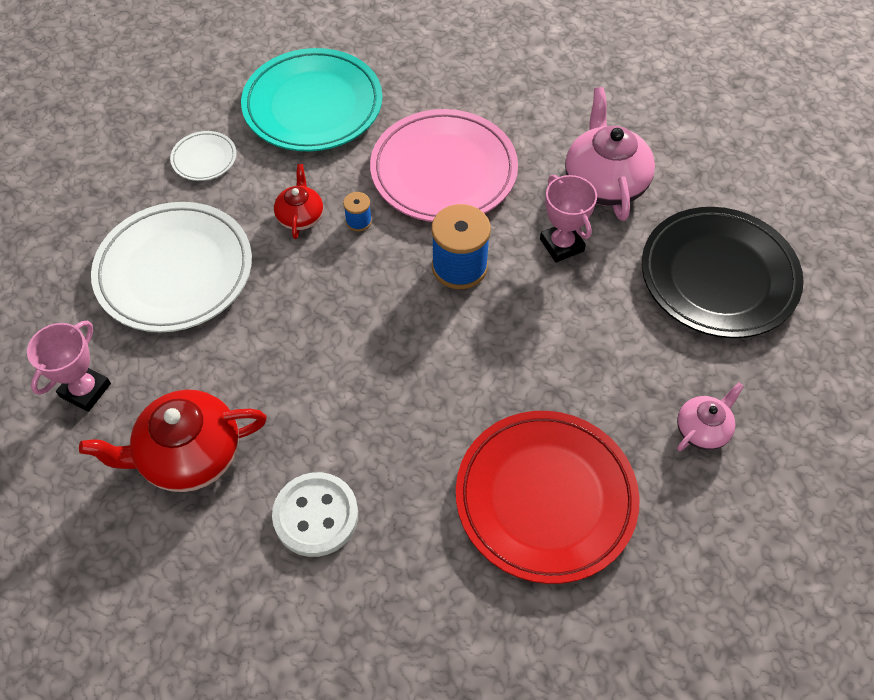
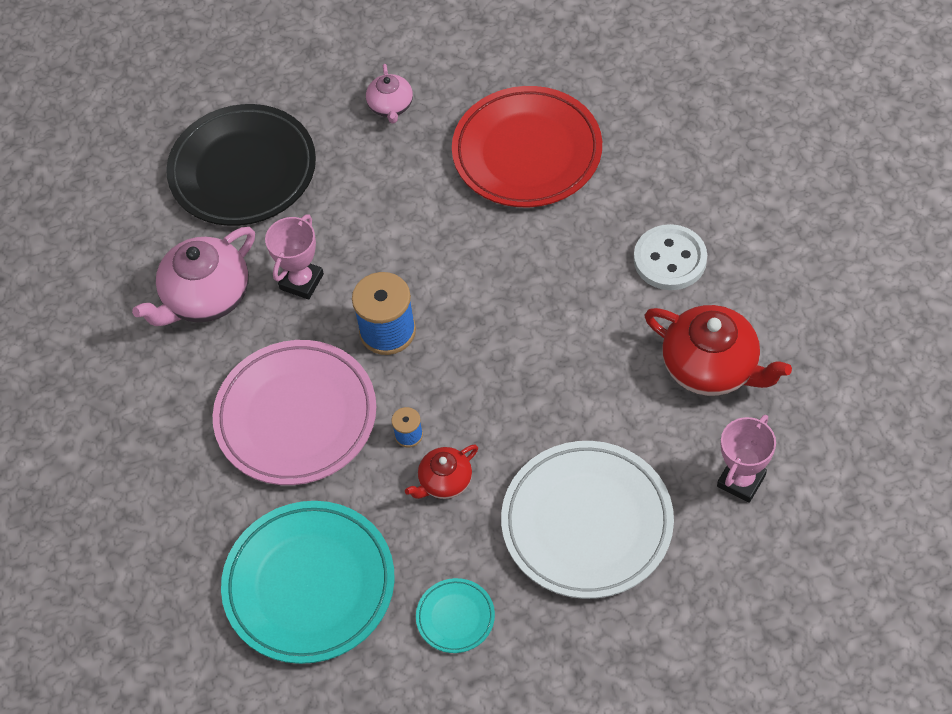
camera: 125 degrees left, 0 degrees up
pink trophy [27,321,111,412] -> pink trophy turned 45 degrees counterclockwise [717,415,776,503]
white plate [170,131,237,181] -> turquoise plate [416,578,495,653]
pink teapot [677,383,744,451] -> pink teapot turned 105 degrees counterclockwise [366,64,413,124]

